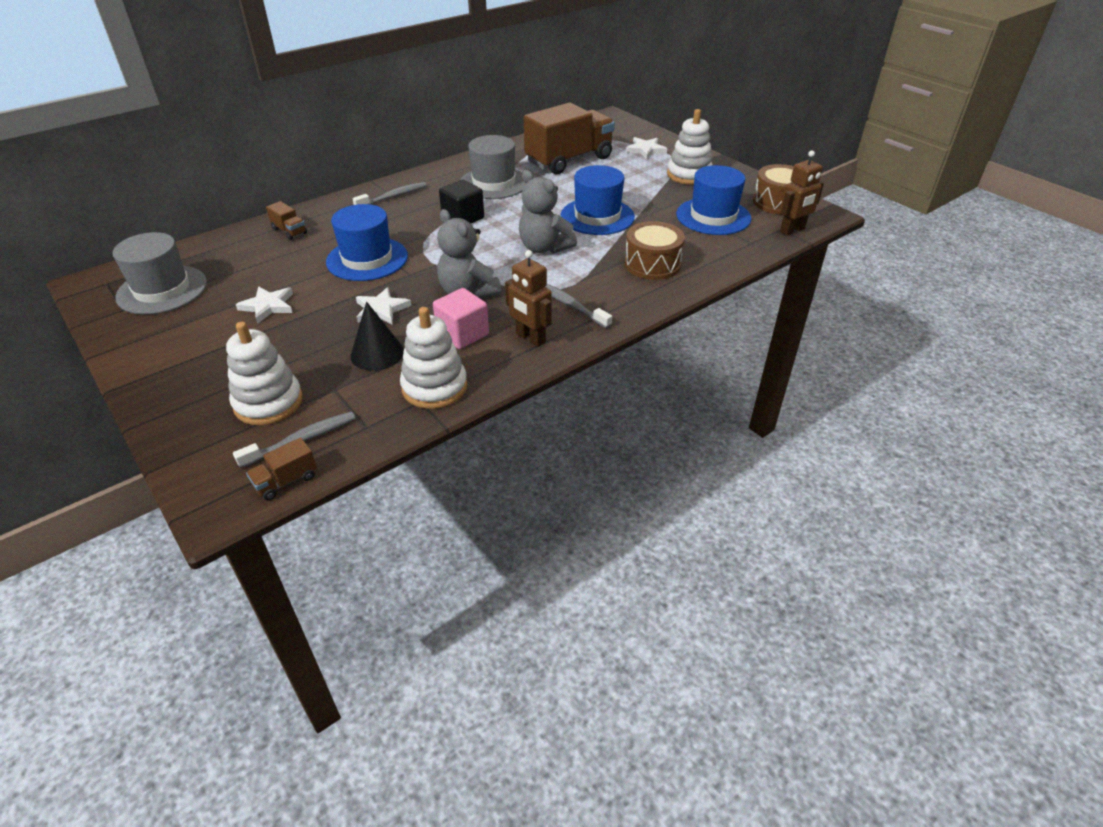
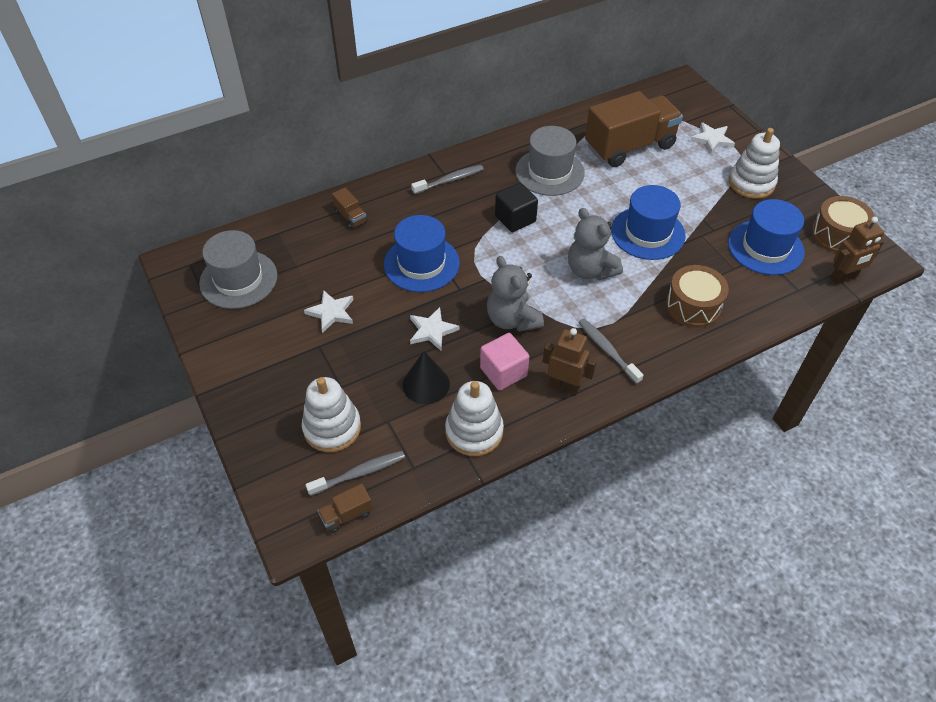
camera: 10 degrees right, 10 degrees up
brown robot [505,250,552,347] -> brown robot turned 150 degrees clockwise [543,328,597,394]

